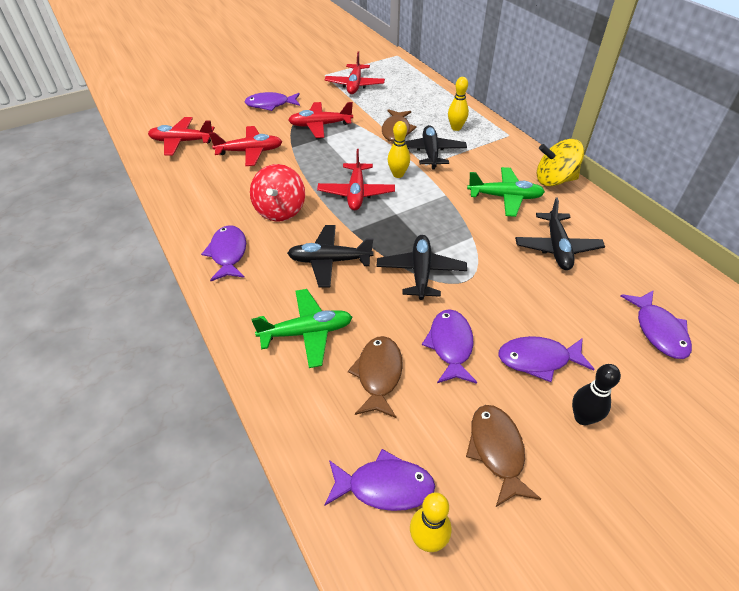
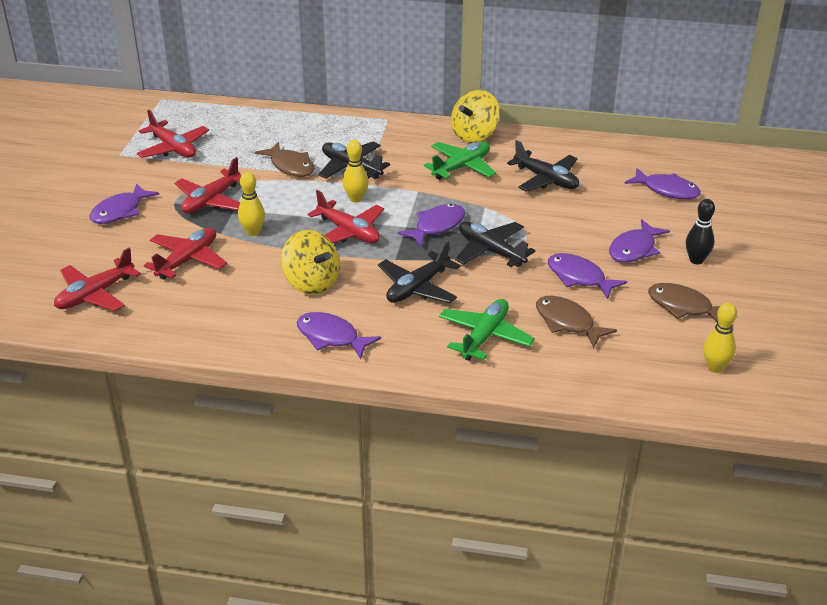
camera: 50 degrees left, 10 degrees down
red spinning top [250,164,305,222] -> yellow spinning top [281,230,340,295]
purple fish [325,449,435,511] -> purple fish moved to [397,204,465,247]
yellow bowling pin [448,77,469,131] -> yellow bowling pin moved to [238,172,265,236]

